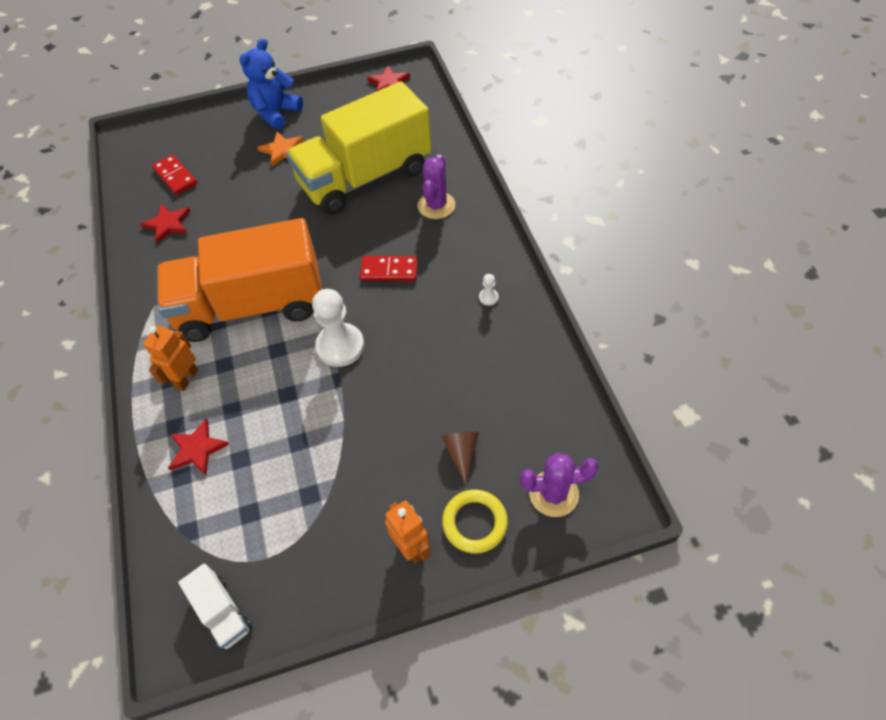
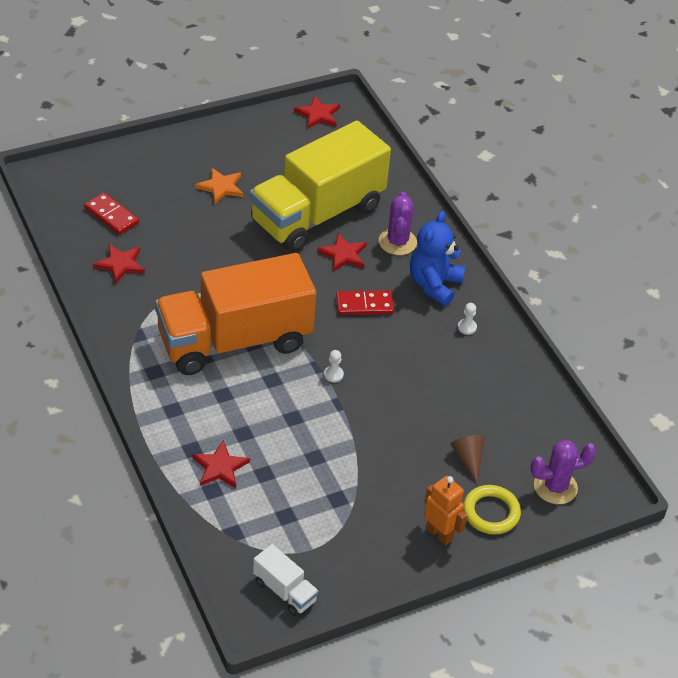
camera: 15 degrees left, 10 degrees down
orange robot [143,326,198,391] -> none
blue teddy bear [239,39,303,130] -> blue teddy bear moved to [410,211,465,306]
white pawn [312,289,364,367] -> white pawn [324,350,344,382], size x0.42
none -> red star [317,233,367,272]

